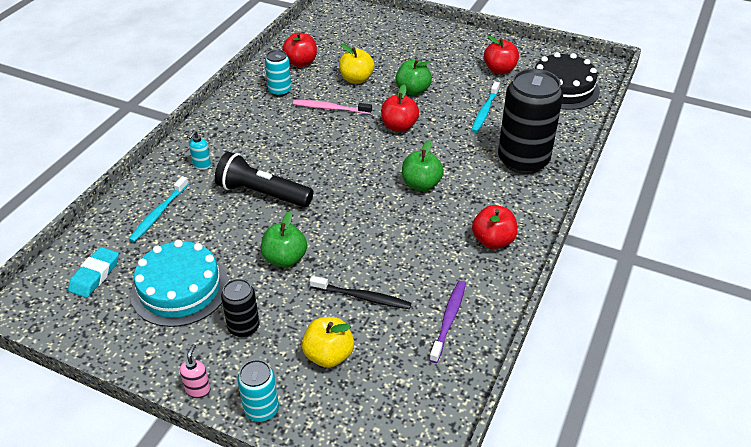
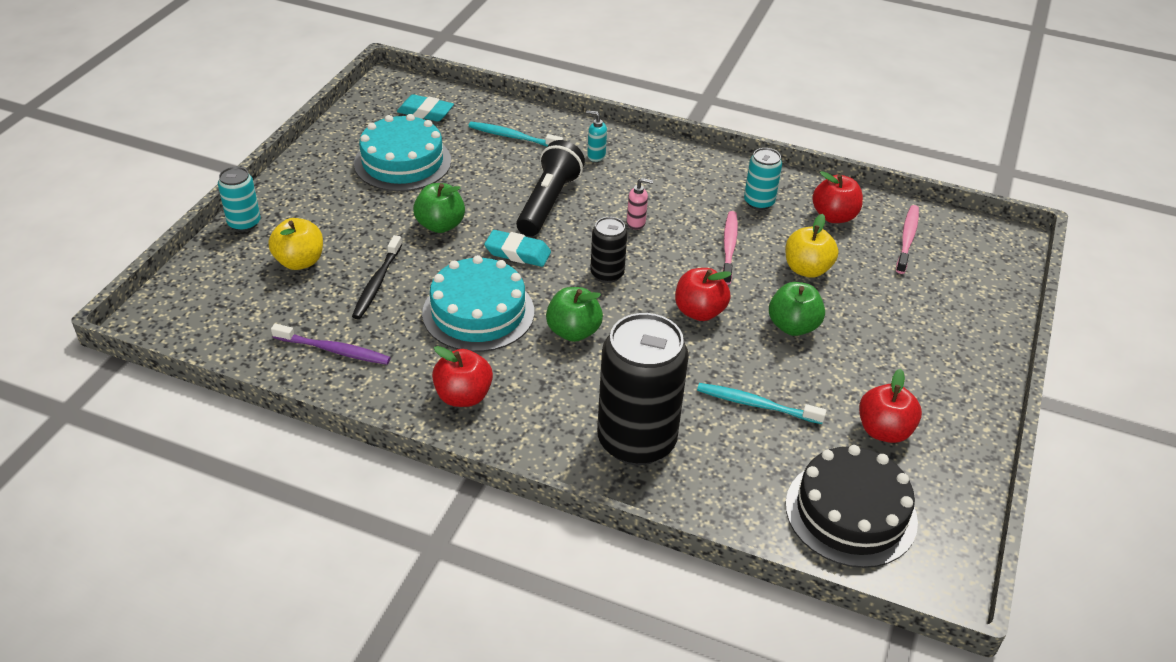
camera: 85 degrees right, 0 degrees up
pink soap dispenser [180,344,211,398] -> pink soap dispenser moved to [627,178,653,230]
black can [221,279,259,337] -> black can moved to [590,217,627,283]
none -> turquoise cake [422,255,534,352]
none -> turquoise eraser [484,230,551,267]
none -> pink toothbrush [896,205,919,274]

